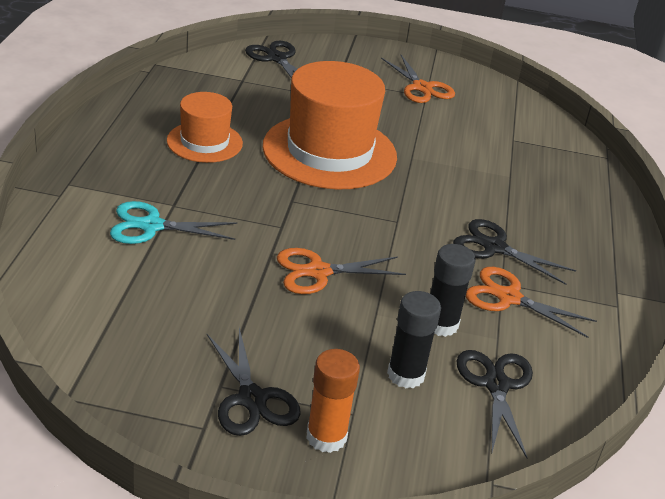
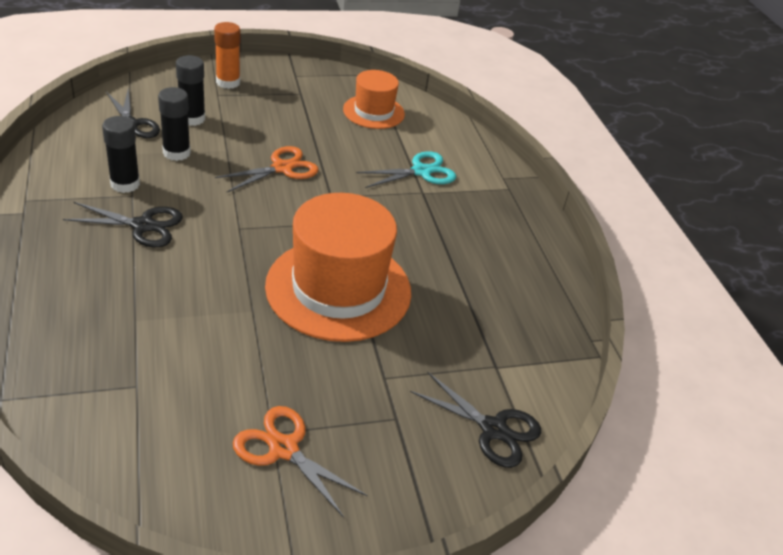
camera: 155 degrees right, 5 degrees up
orange hat [167,92,243,163] -> orange hat moved to [343,70,405,129]
black scissors [207,328,301,436] -> none
orange scissors [466,267,597,338] -> black glue stick [102,116,140,193]

